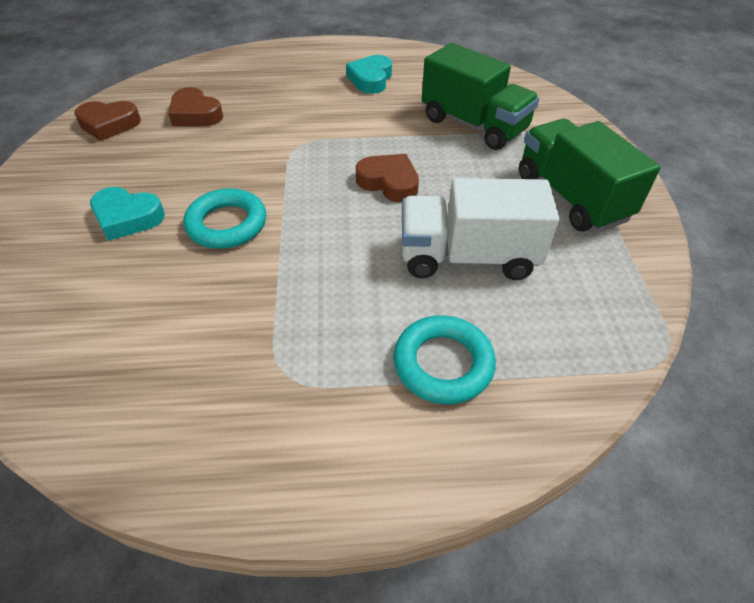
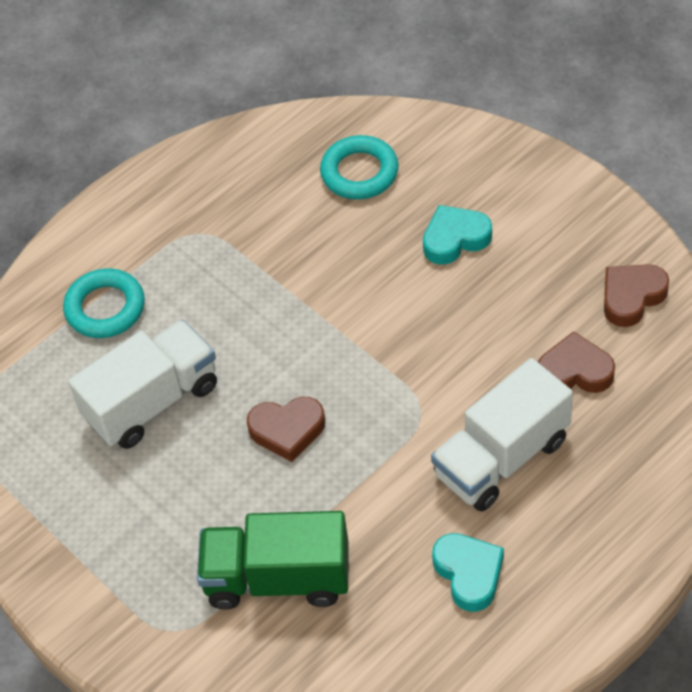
camera: 145 degrees right, 5 degrees up
turquoise ring [184,188,266,249] -> turquoise ring moved to [320,135,399,199]
green truck [519,119,661,232] -> none
none -> white truck [431,358,573,511]

